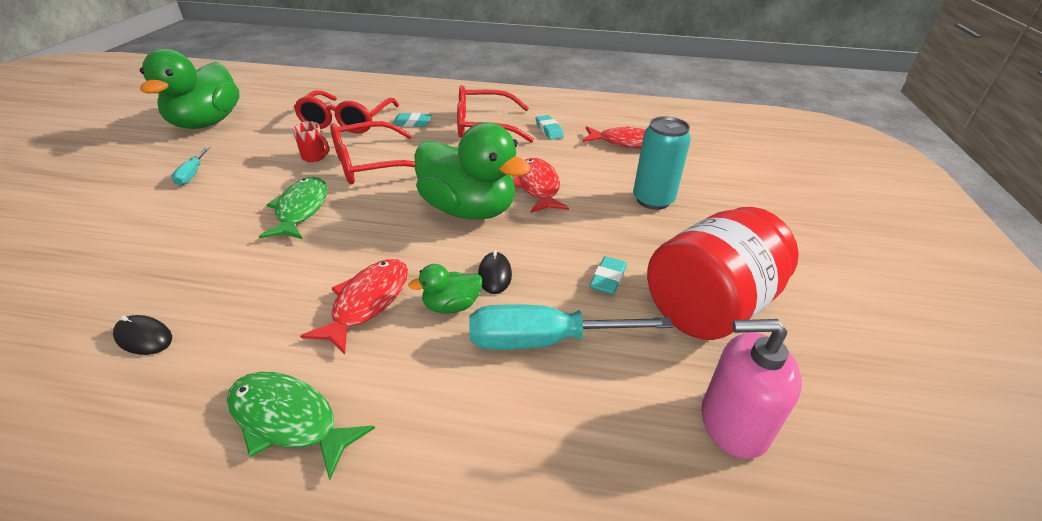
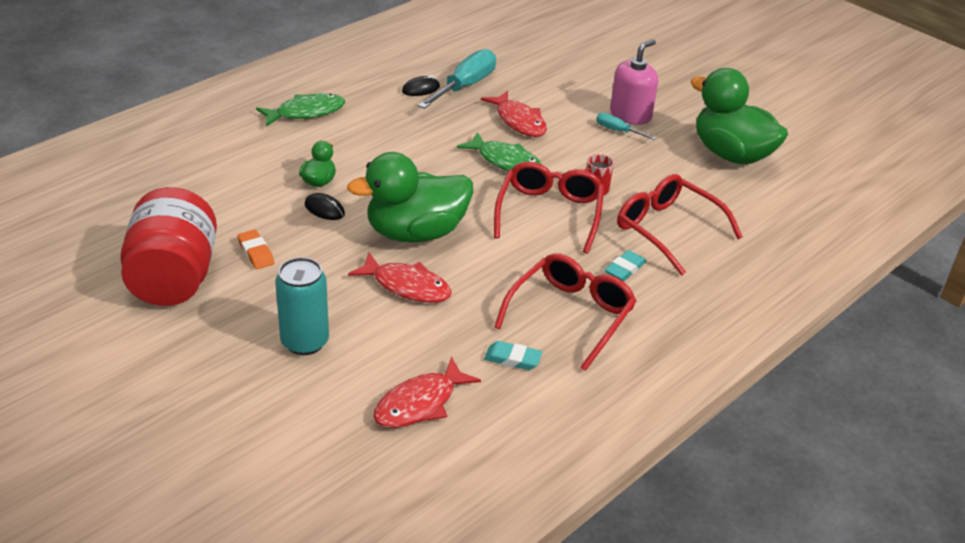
camera: 125 degrees right, 0 degrees up
red fish [300,259,408,354] -> red fish moved to [481,91,547,137]
turquoise screwdriver [469,304,673,350] -> turquoise screwdriver moved to [418,49,496,109]
turquoise eraser [590,256,627,295] -> orange eraser [237,230,274,269]
pink soap dispenser [701,319,802,459] -> pink soap dispenser moved to [610,39,658,125]

